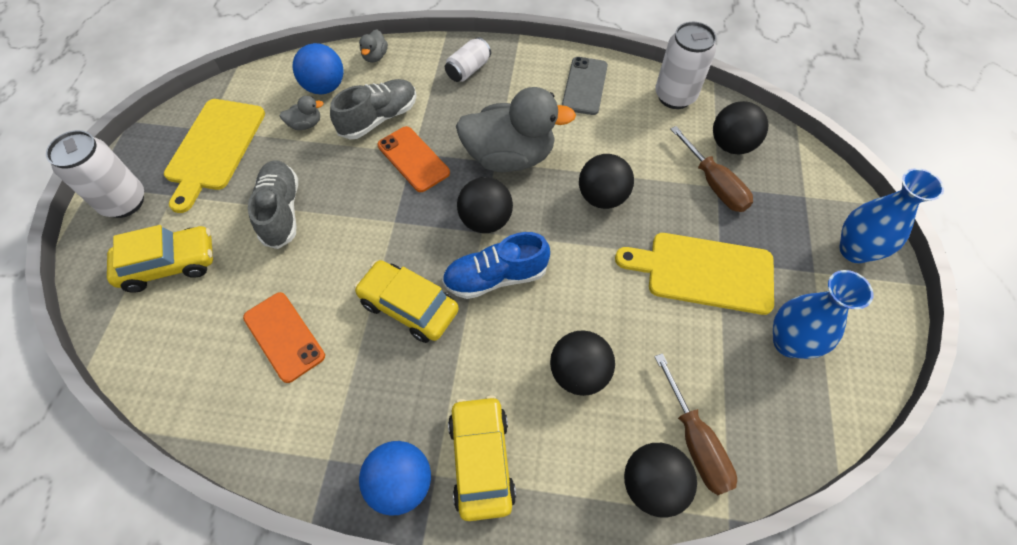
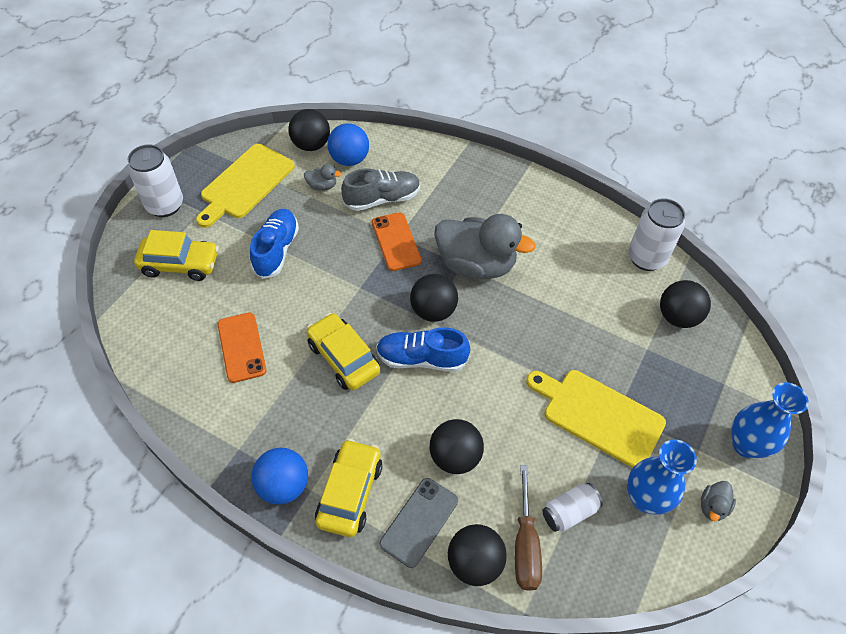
camera: 20 degrees right, 5 degrees down
grey shoe [248,160,298,249] -> blue shoe [250,209,299,279]
grey duck [359,29,388,63] -> grey duck moved to [701,481,736,521]
white can [445,37,491,82] -> white can moved to [542,483,603,532]
grey phone [562,57,608,115] -> grey phone moved to [380,478,458,568]
black ball [579,154,634,209] -> black ball moved to [288,109,330,151]
brown screwdriver [670,126,753,212] -> none

